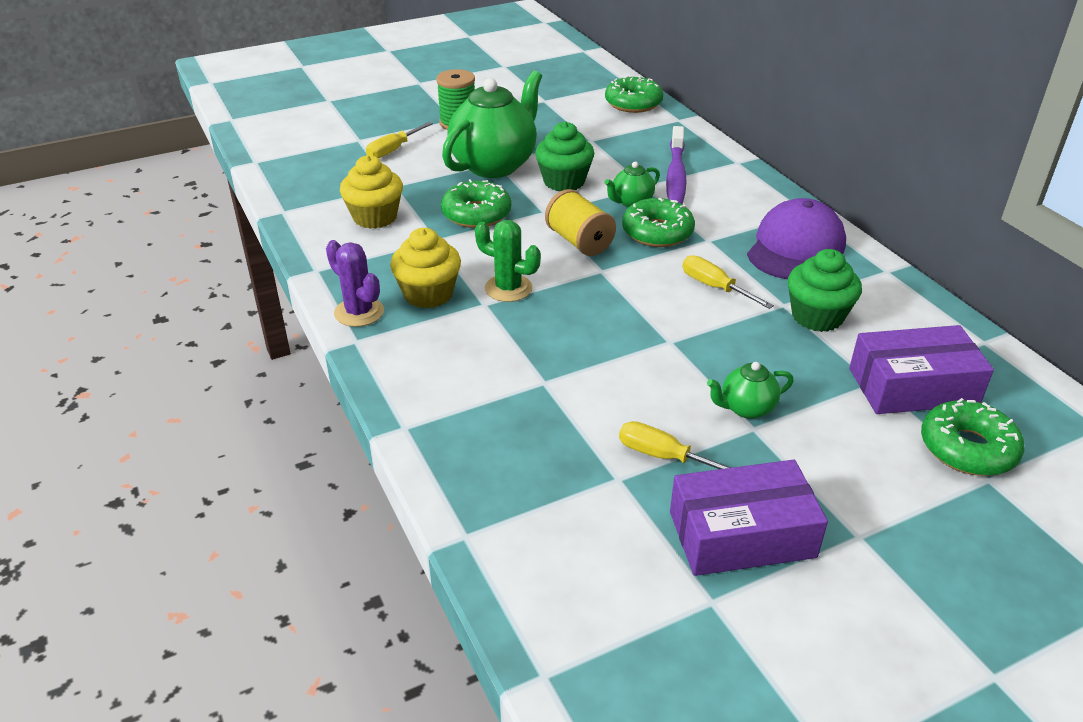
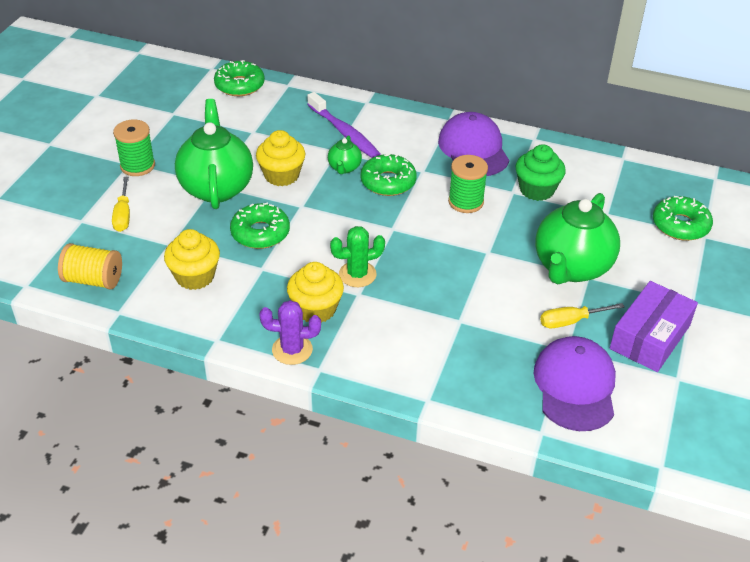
camera: 45 degrees left, 5 degrees up
green cupcake [535,121,594,191] -> yellow cupcake [256,130,305,186]
yellow spool [545,189,616,256] -> yellow spool moved to [58,243,122,289]
yellow screwdriver [683,255,774,309] -> green spool [448,155,488,213]
green teapot [707,362,794,419] -> green teapot [535,193,620,284], size x2.18
purple box [849,325,994,414] -> none
none -> purple cap [534,336,616,431]

